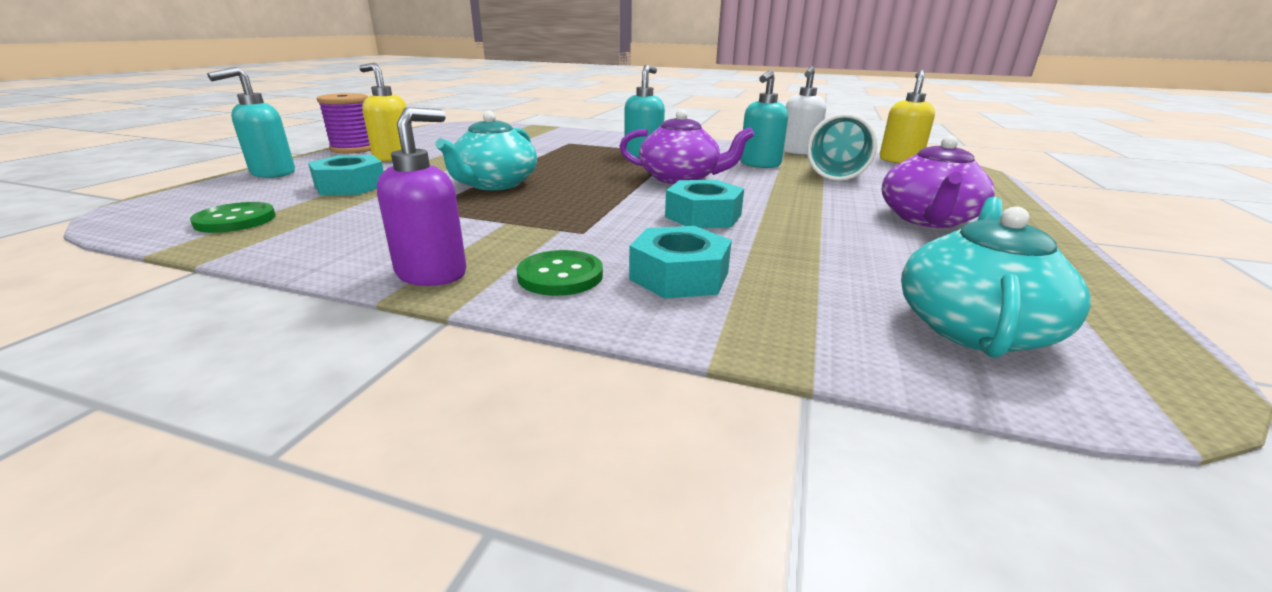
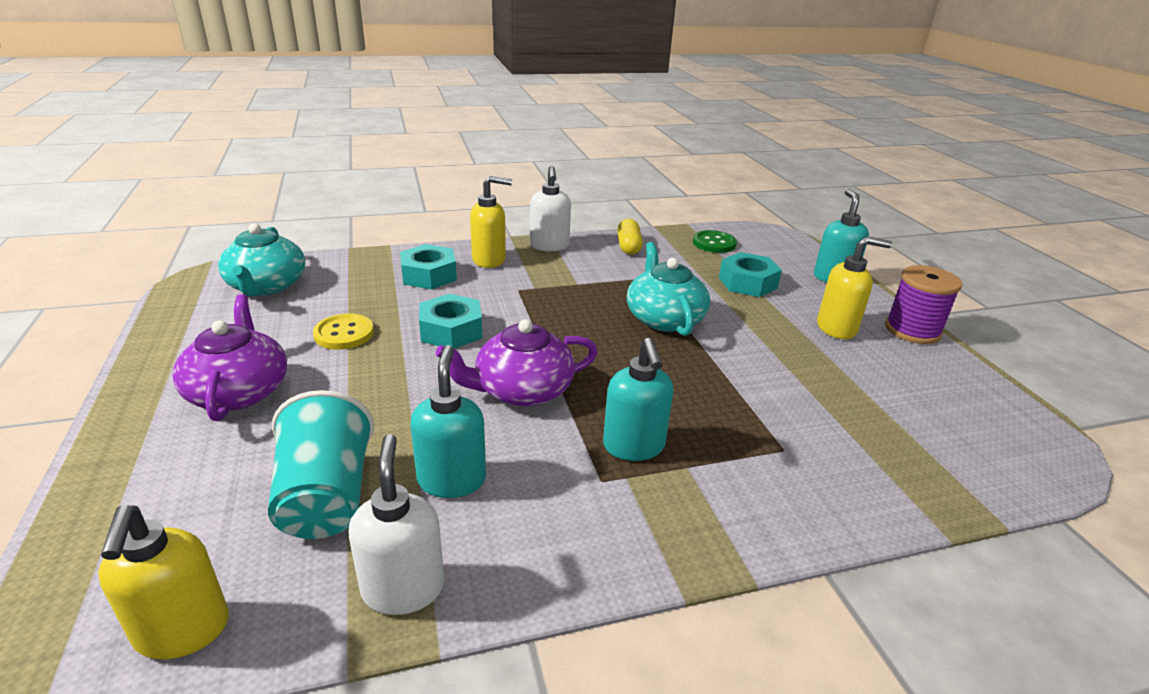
camera: 145 degrees right, 5 degrees up
purple soap dispenser [377,107,467,286] -> white soap dispenser [530,166,571,251]
green button [517,250,603,296] -> yellow soap dispenser [470,175,512,268]
none -> yellow button [313,314,374,350]
none -> yellow capsule [617,219,643,255]

